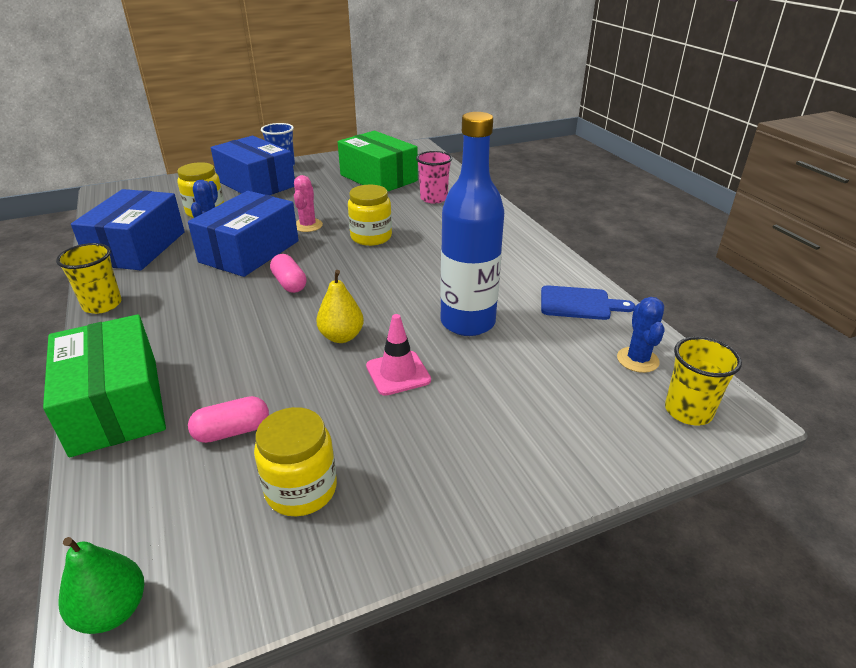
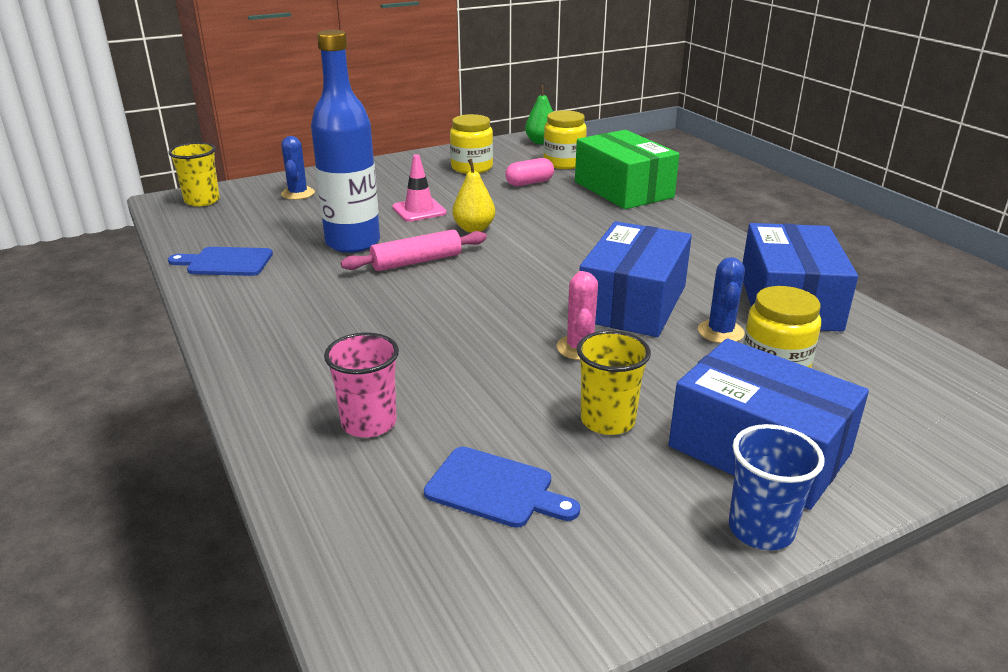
camera: 175 degrees right, 5 degrees down
yellow cup [56,243,122,314] -> yellow cup moved to [577,330,651,435]
pink capsule [270,254,307,293] -> none
green box [338,131,418,191] -> blue cutting board [424,447,580,528]
yellow jar [348,184,392,246] -> yellow jar moved to [543,110,587,169]
blue cactus [617,297,665,373] -> blue cactus moved to [281,136,315,200]
none -> pink rolling pin [341,229,487,271]

